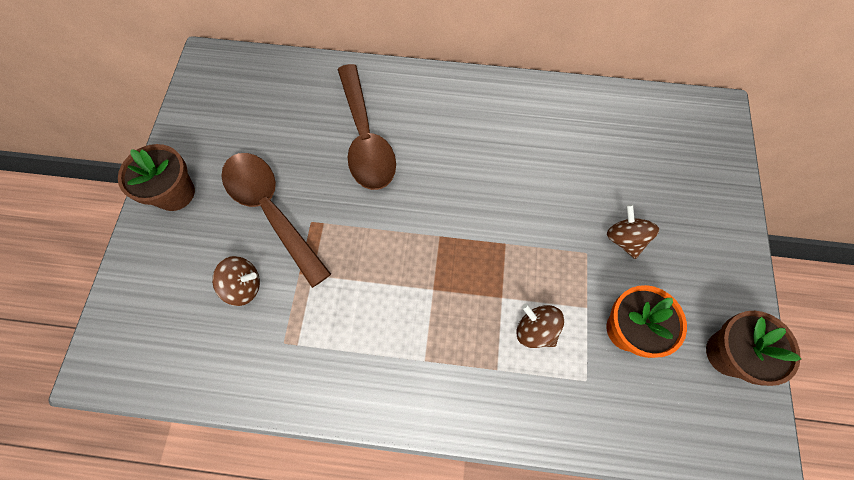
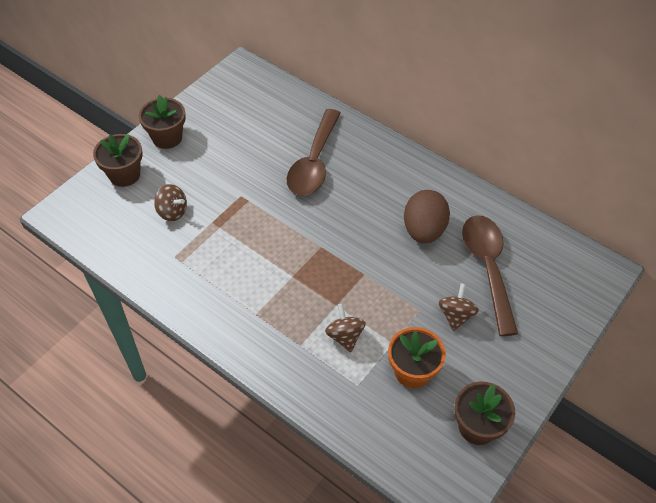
camera: 30 degrees right, 15 degrees down
brown spoon [221,153,331,288] -> brown spoon moved to [462,215,518,336]
none -> brown flower pot [93,134,143,187]
none -> brown egg [404,190,450,244]

